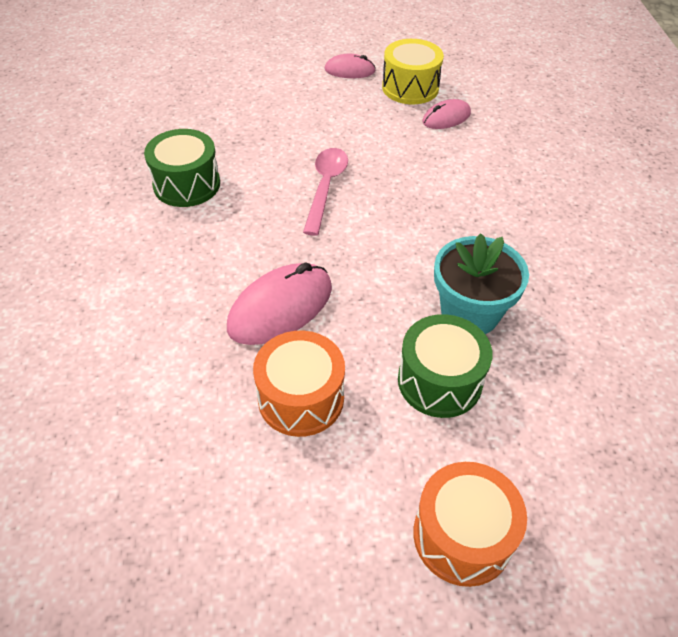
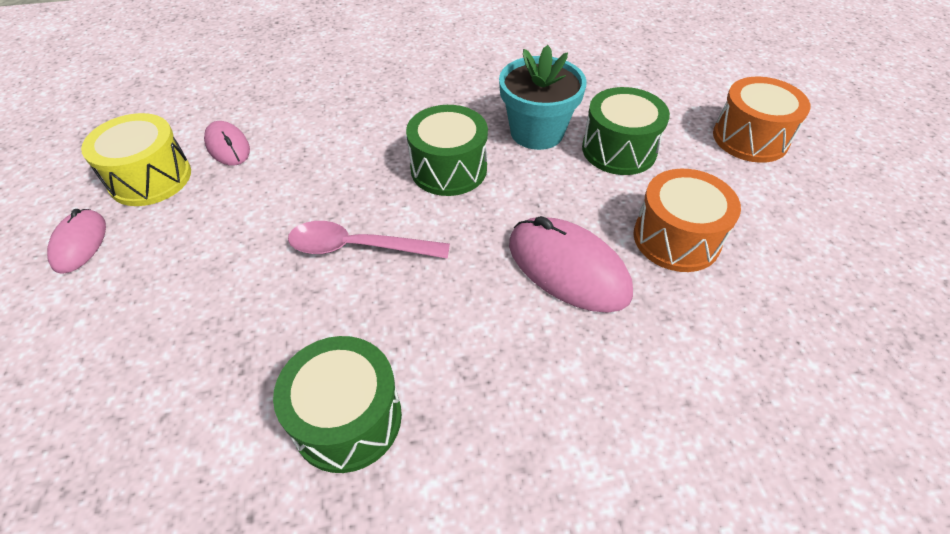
camera: 95 degrees left, 0 degrees up
none -> green drum [406,105,488,196]

